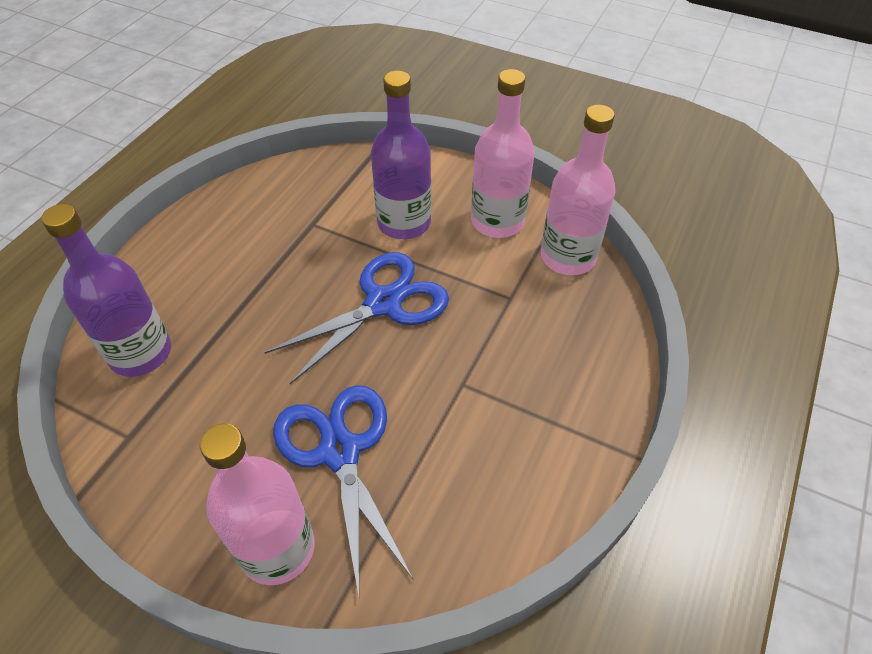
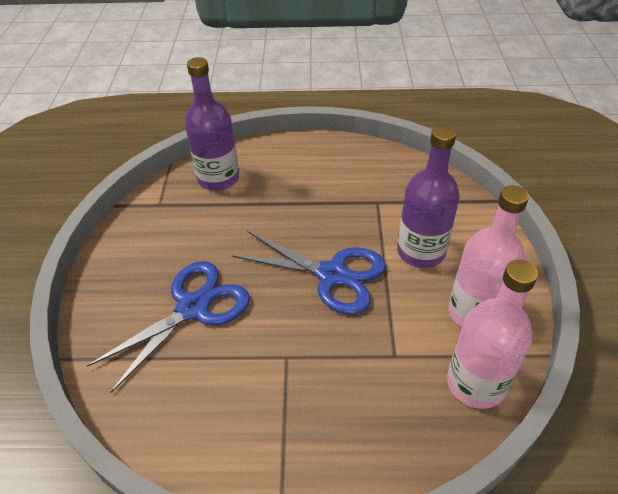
camera: 65 degrees right, 5 degrees down
pink bottle [200,423,315,585] -> none

